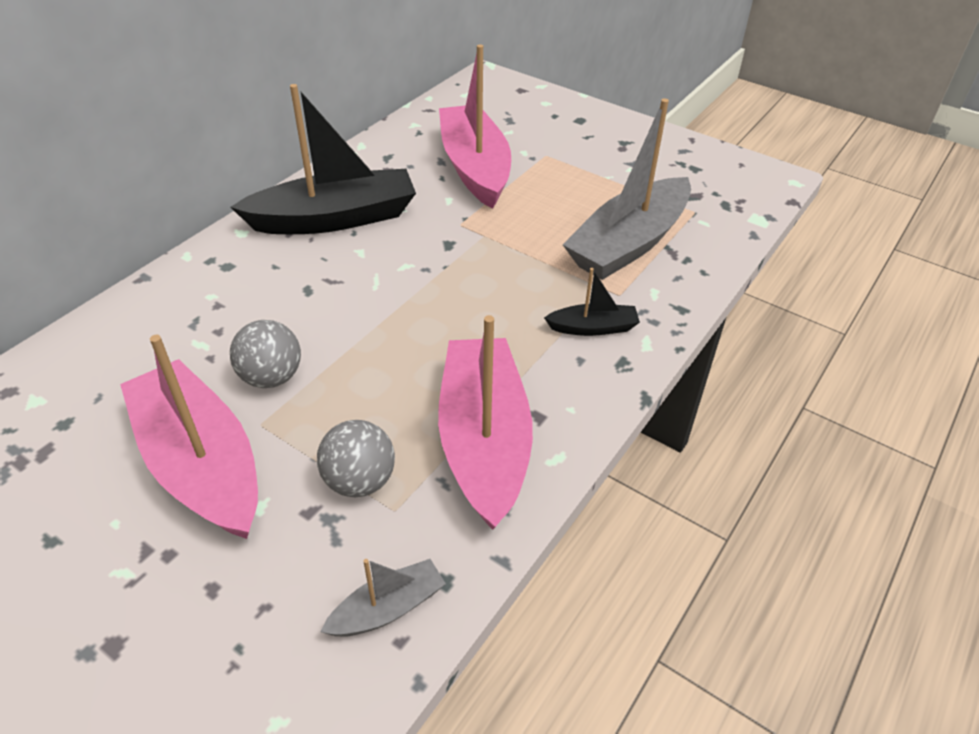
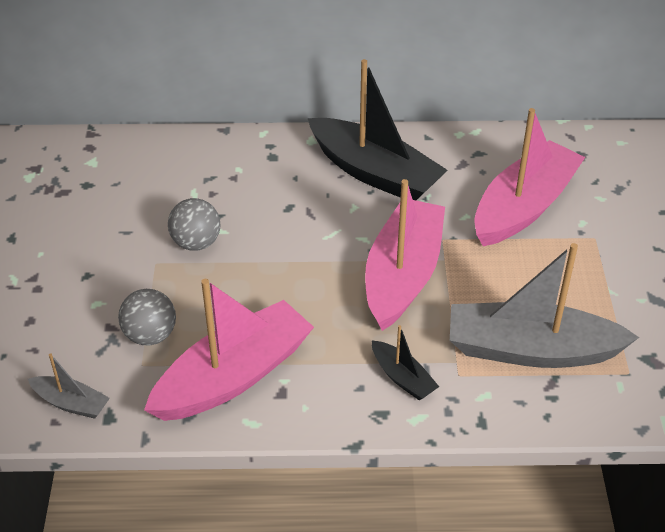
camera: 55 degrees right, 0 degrees up
pink boat [120,335,258,539] -> pink boat moved to [365,179,445,331]

